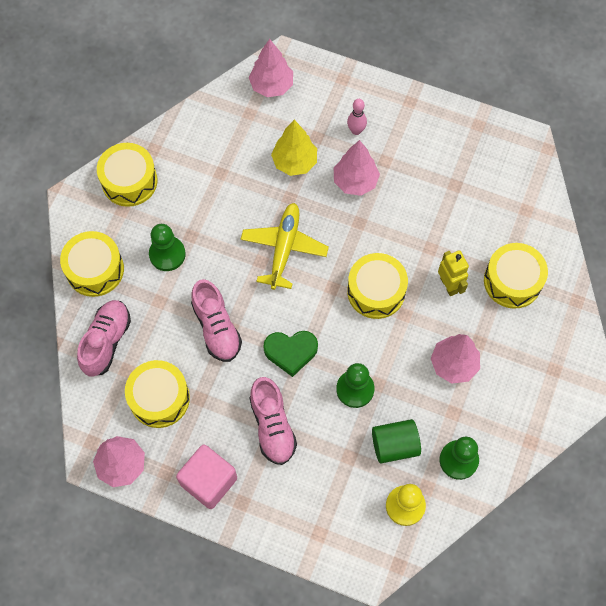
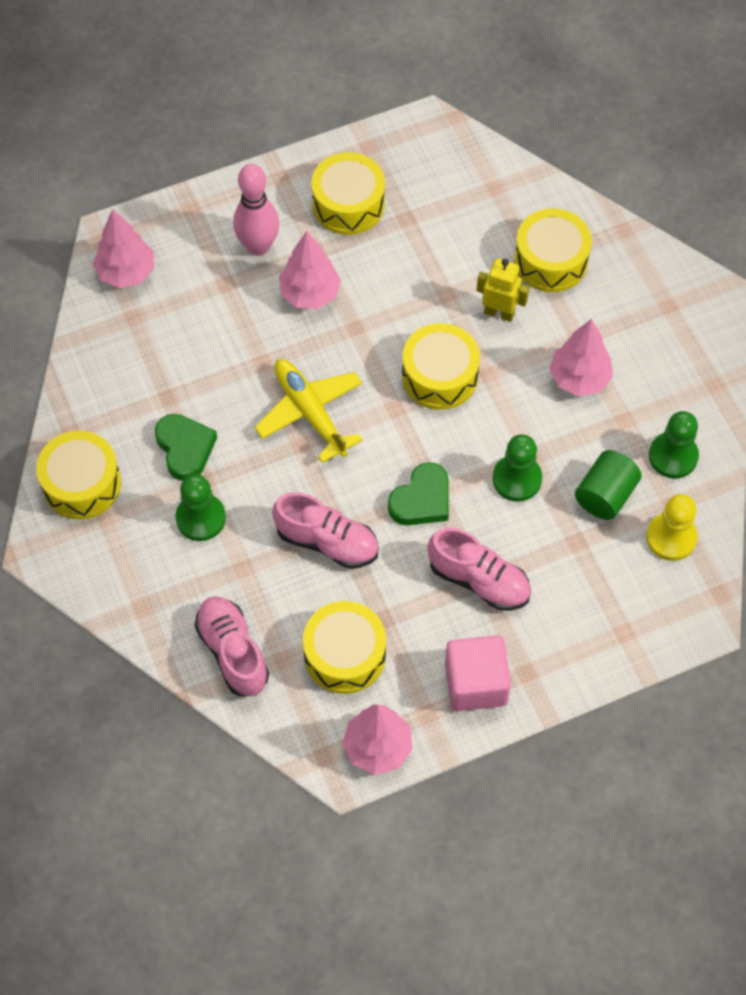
camera: 45 degrees left, 5 degrees down
yellow drum [60,231,124,297] -> yellow drum moved to [311,152,385,235]
yellow tree [271,120,317,176] -> none
pink bowling pin [347,99,367,135] -> pink bowling pin [233,164,279,256], size x1.74
none -> green heart [155,414,217,481]

